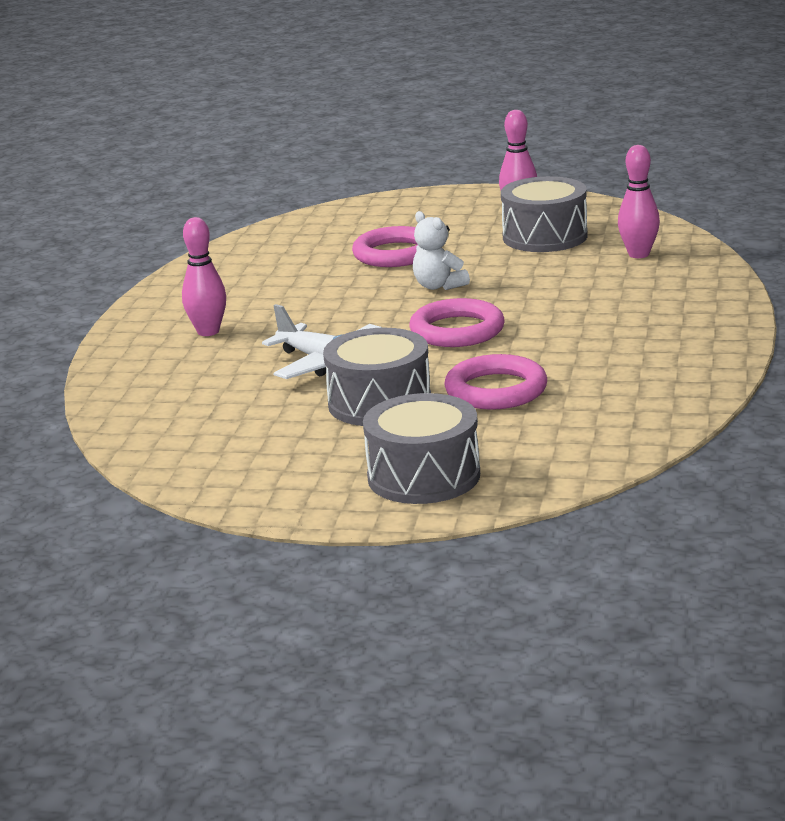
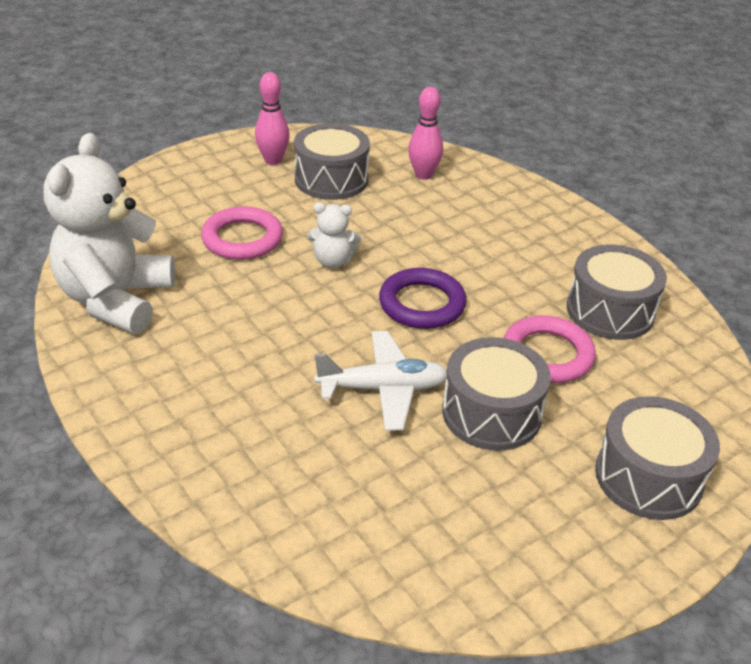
camera: 50 degrees left, 15 degrees up
pink bowling pin [182,217,226,336] -> none
pink ring [409,298,505,347] -> purple ring [379,268,467,329]
none -> white teddy bear [43,133,175,334]
none -> grey drum [567,244,667,340]

